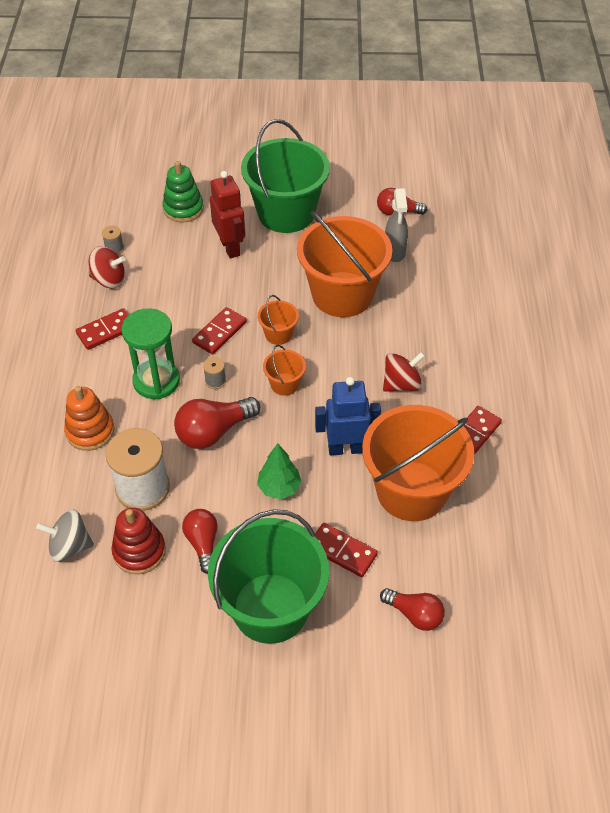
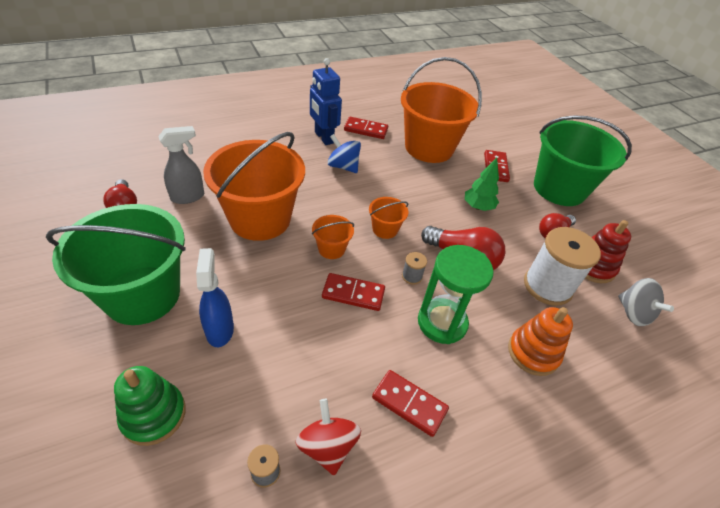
camera: 120 degrees left, 5 degrees down
red robot [210,171,245,259] -> blue spray bottle [196,248,234,347]
blue robot [315,377,381,455] -> blue robot moved to [310,58,342,145]
red light bulb [380,588,445,631] -> none
red spinning top [383,352,425,392] -> blue spinning top [328,134,361,173]

